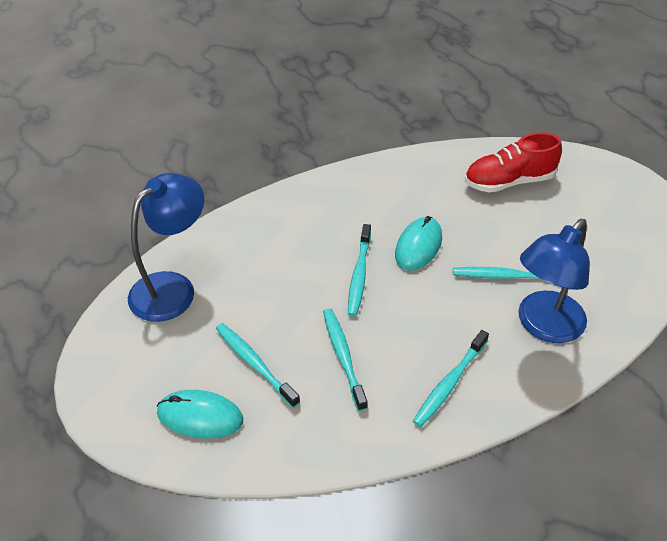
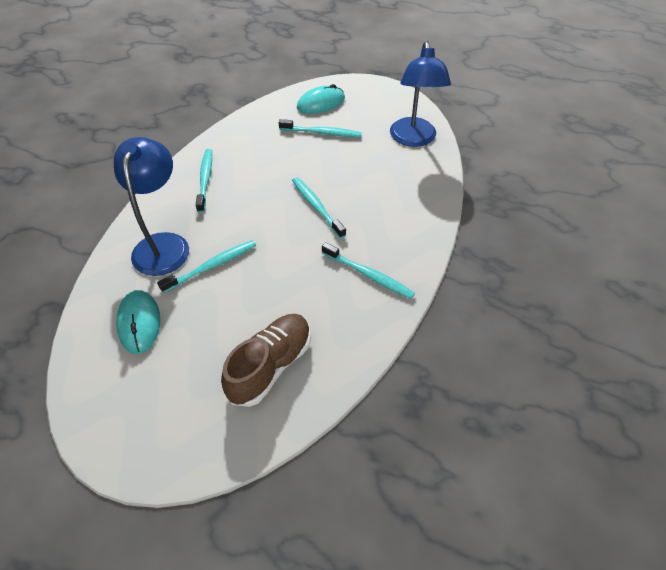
camera: 140 degrees right, 5 degrees up
turquoise toothbrush [323,308,368,411] -> turquoise toothbrush moved to [322,242,415,299]
turquoise mouse [395,216,442,271] -> turquoise mouse moved to [116,290,160,354]
red shoe [465,132,562,193] -> brown shoe [221,314,311,407]

